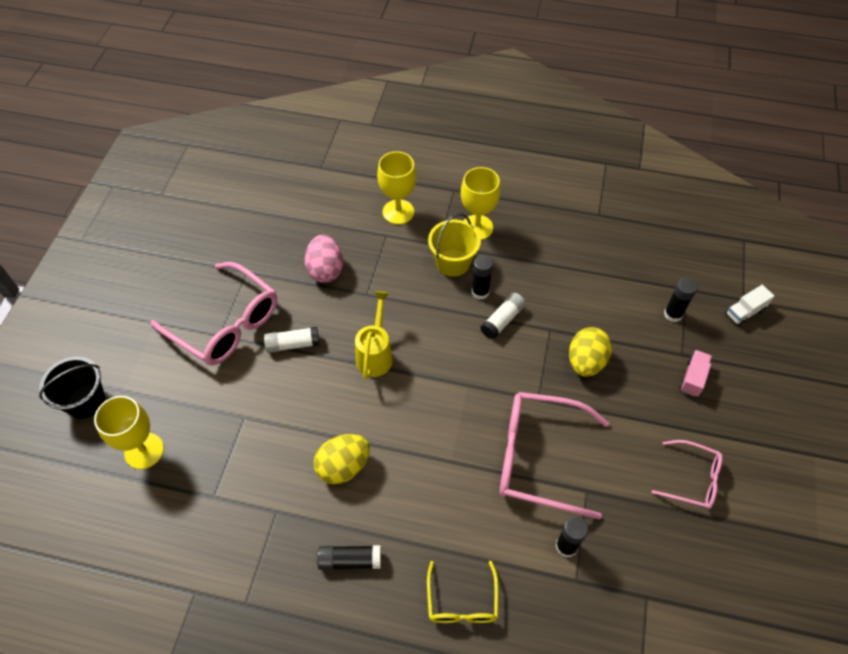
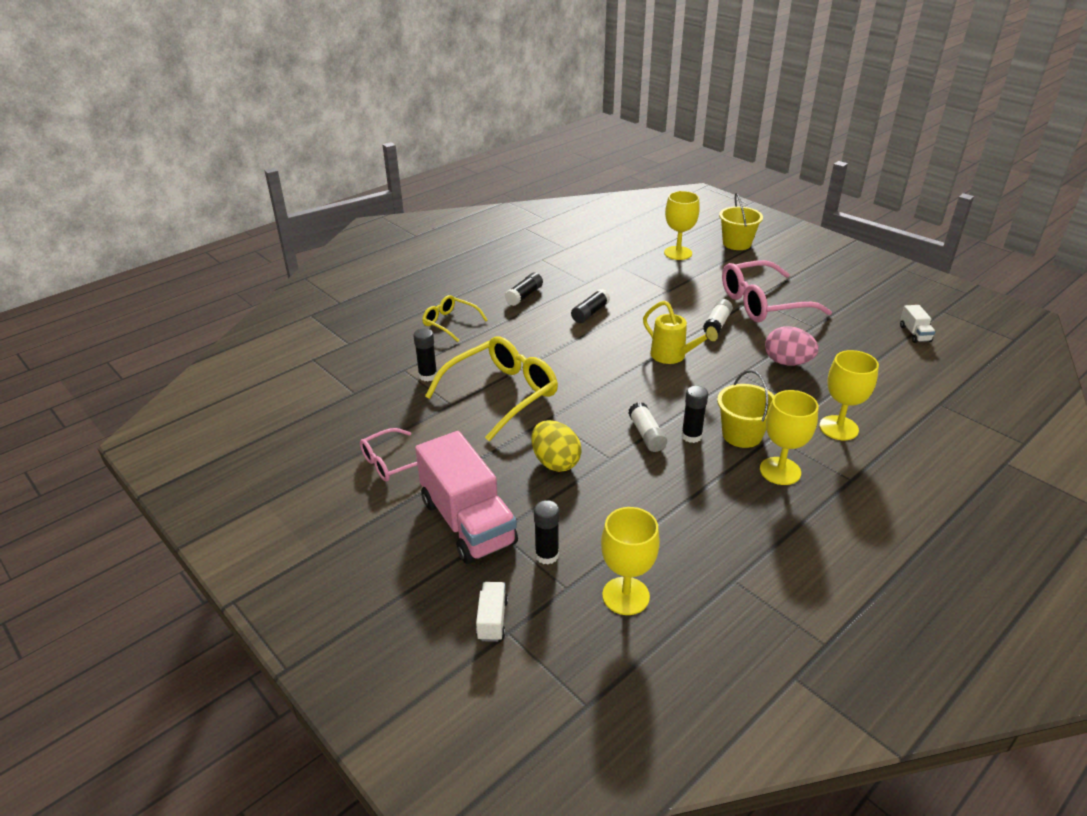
camera: 125 degrees right, 20 degrees down
black bucket [39,357,105,419] -> yellow bucket [719,193,763,250]
yellow egg [314,434,370,484] -> black glue stick [571,289,610,323]
pink glasses [500,392,609,519] -> yellow glasses [425,336,558,441]
pink truck [679,350,712,397] -> pink truck [415,431,518,564], size x2.33
none -> yellow goblet [601,507,660,615]
none -> white truck [900,305,935,343]

